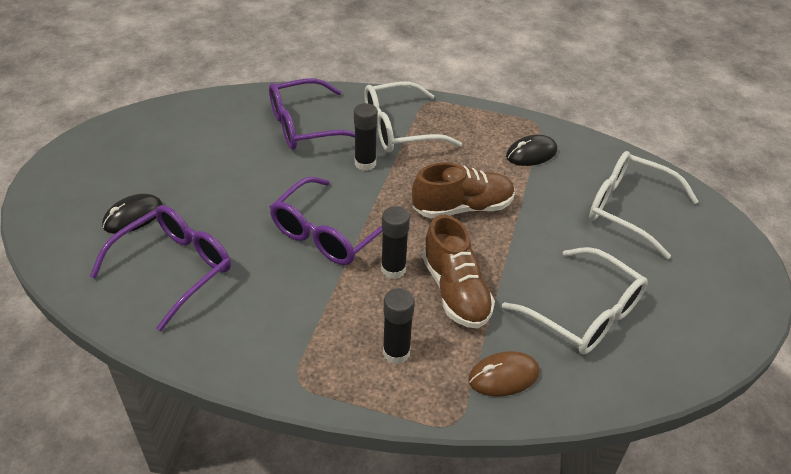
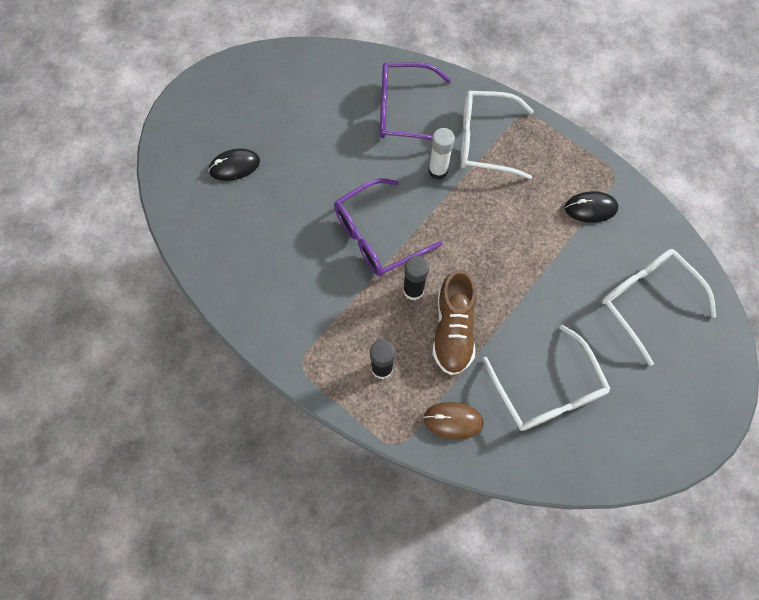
camera: 25 degrees right, 25 degrees up
purple glasses [90,205,231,332] -> none
black glue stick [354,103,378,171] -> white glue stick [428,128,455,179]
brown shoe [412,162,515,219] -> none

